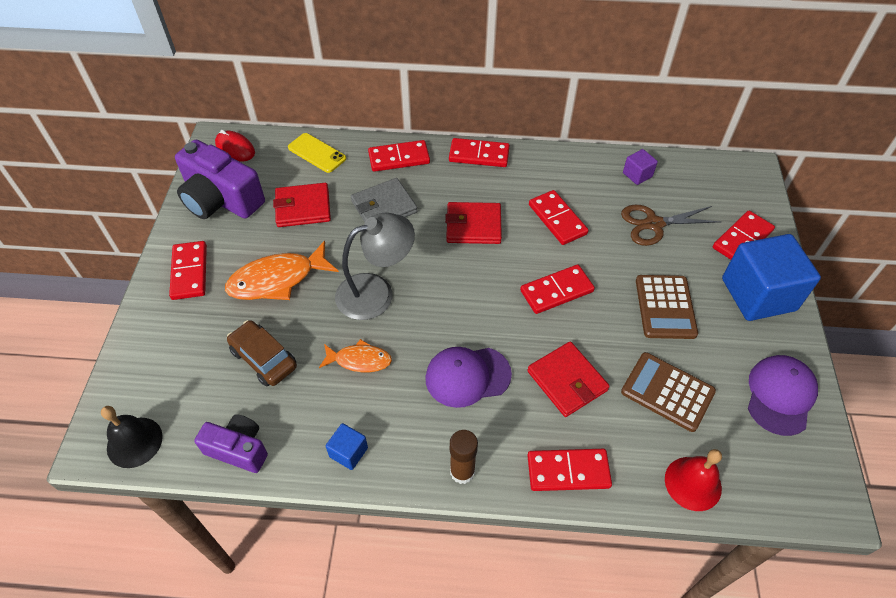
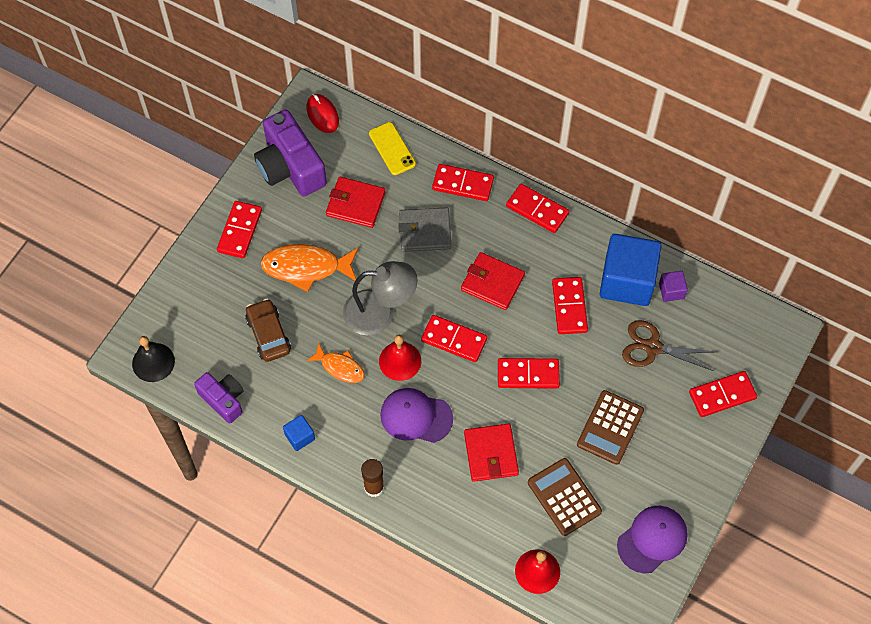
camera: 25 degrees right, 10 degrees up
red domino [527,449,612,491] -> red domino moved to [421,315,487,362]
blue cube [722,234,821,321] -> blue cube moved to [600,234,662,306]
none -> red bell [379,335,421,381]

